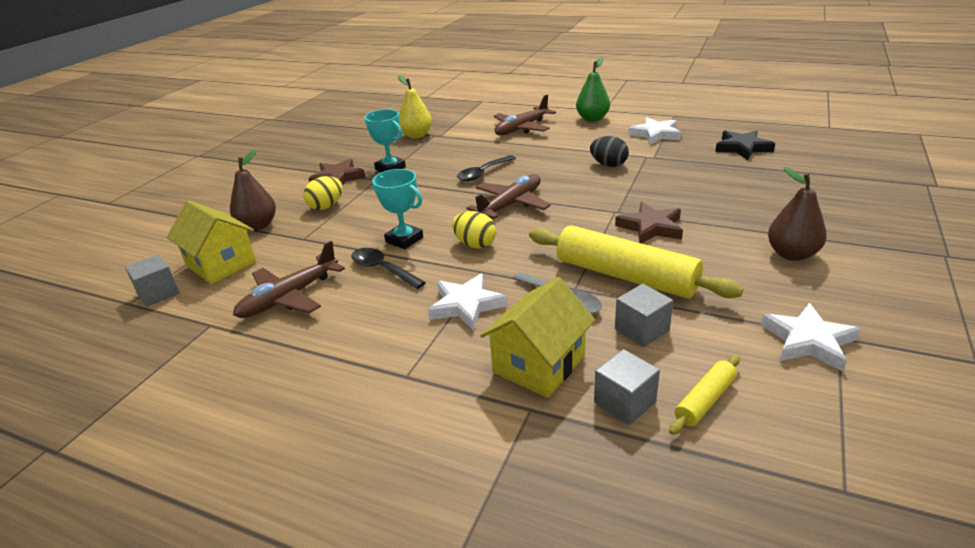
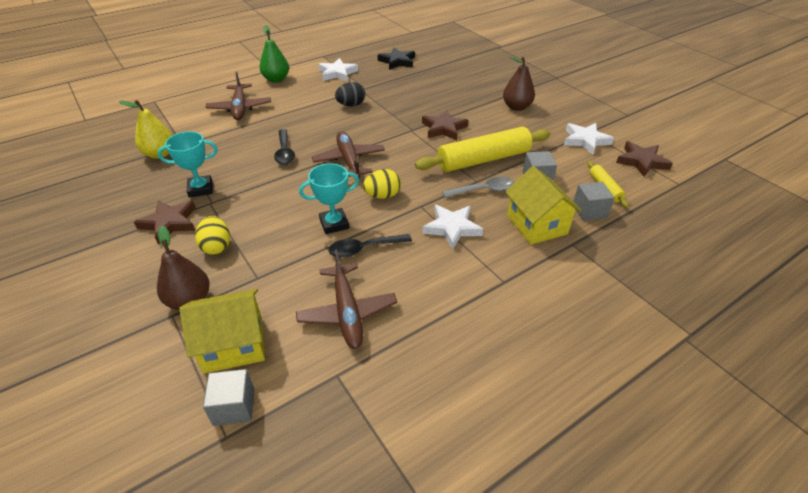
camera: 60 degrees left, 10 degrees up
none -> brown star [616,141,673,177]

